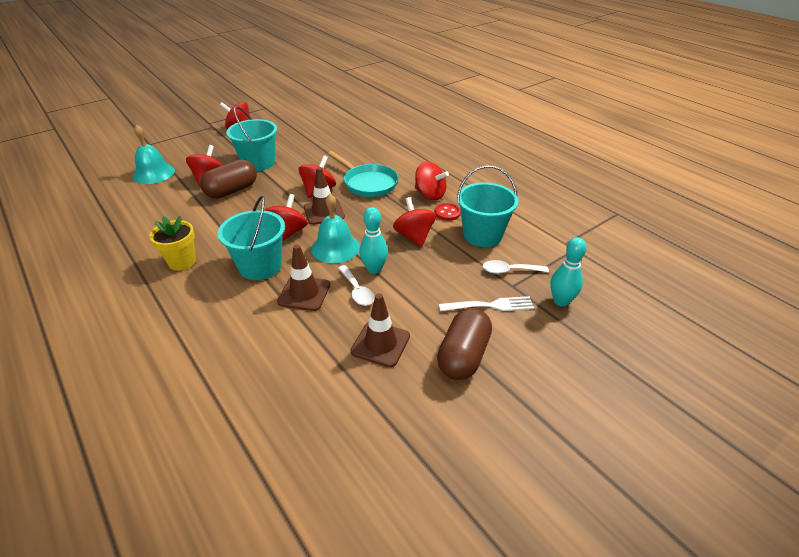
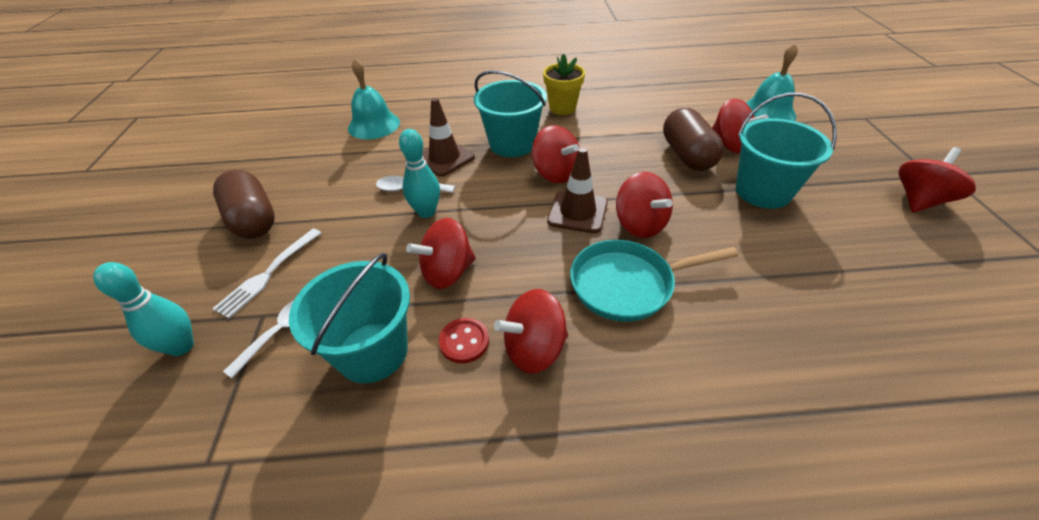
camera: 125 degrees right, 5 degrees up
turquoise bell [311,194,360,263] -> turquoise bell moved to [348,58,400,139]
brown traffic cone [351,294,410,367] -> none
red spinning top [393,197,436,247] -> red spinning top turned 135 degrees clockwise [406,218,476,289]

